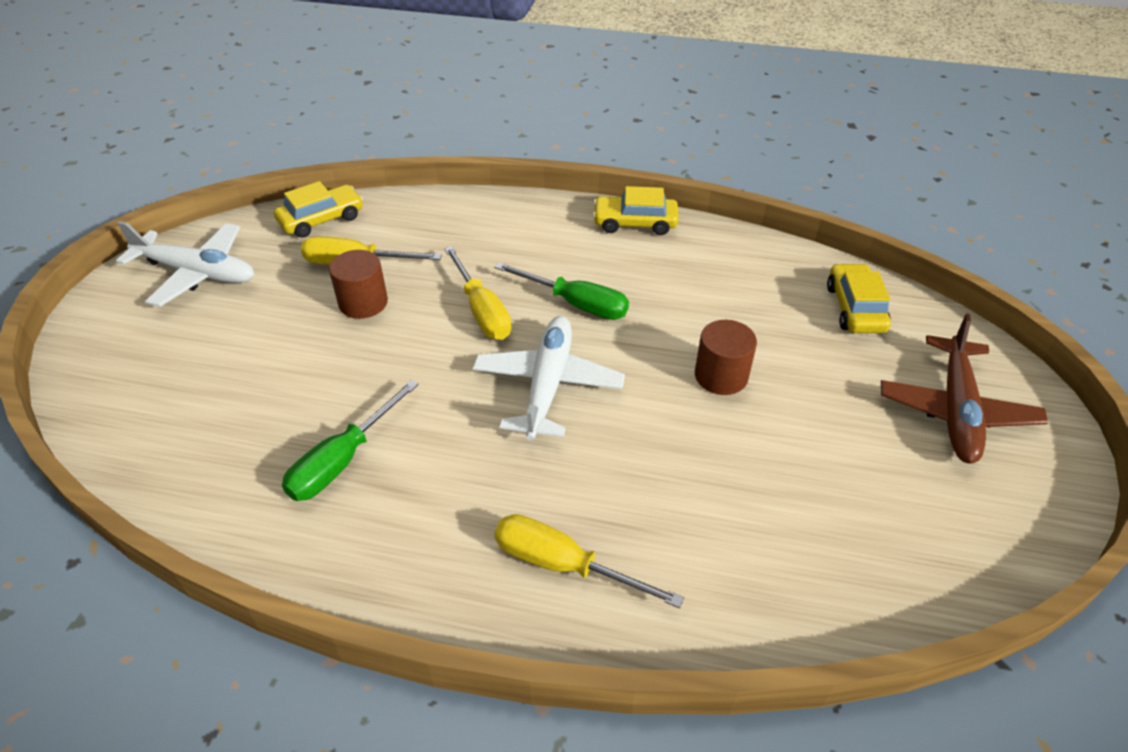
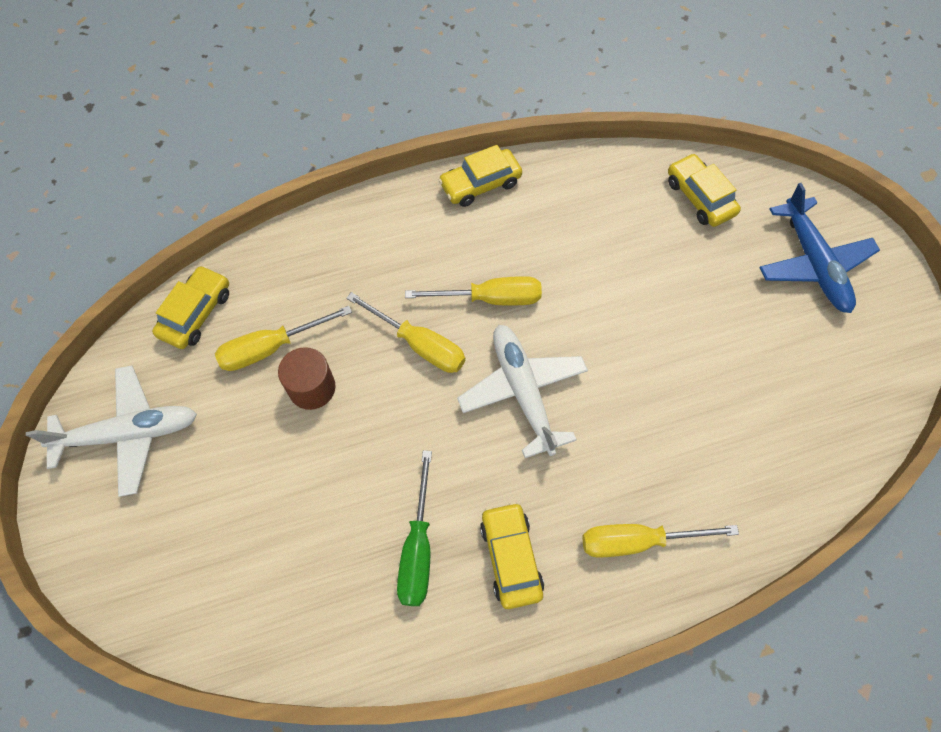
camera: 30 degrees left, 20 degrees up
green screwdriver [495,262,629,320] -> yellow screwdriver [405,276,542,306]
brown cylinder [695,320,757,395] -> none
brown plane [881,313,1048,464] -> blue plane [759,183,880,313]
none -> yellow car [480,502,544,609]

